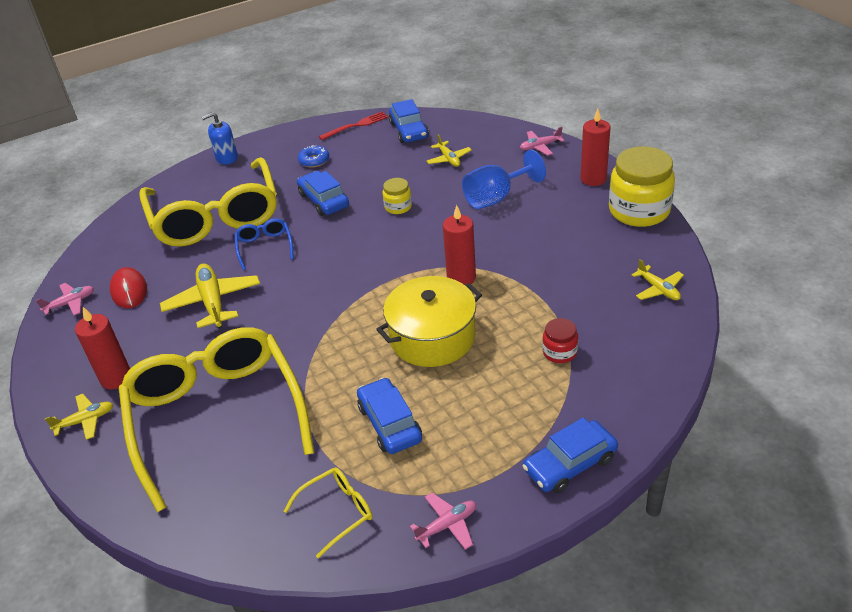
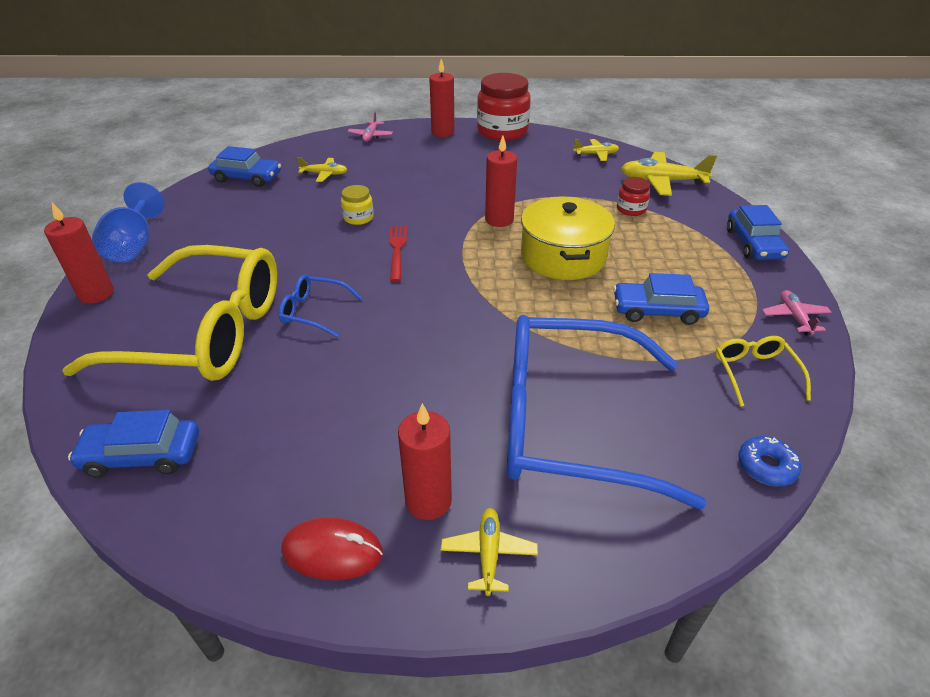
camera: 65 degrees left, 0 degrees up
pink plane [36,283,94,315] -> none
red mouse [110,267,147,308] -> red mouse moved to [281,517,383,581]
yellow glasses [119,327,314,512] -> blue glasses [506,315,706,509]
yellow plane [160,264,260,328] -> yellow plane moved to [621,152,717,196]
blue soap dispenser [202,112,238,165] -> red candle [44,203,114,304]
blue car [297,171,349,216] -> blue car moved to [68,410,199,478]
blue donut [298,145,329,168] -> blue donut moved to [738,436,801,486]
red fork [319,112,388,140] -> red fork moved to [389,225,407,282]
blue goblet [462,150,546,209] -> blue goblet moved to [92,182,165,263]
yellow jar [609,146,675,227] -> red jar [477,73,531,141]

